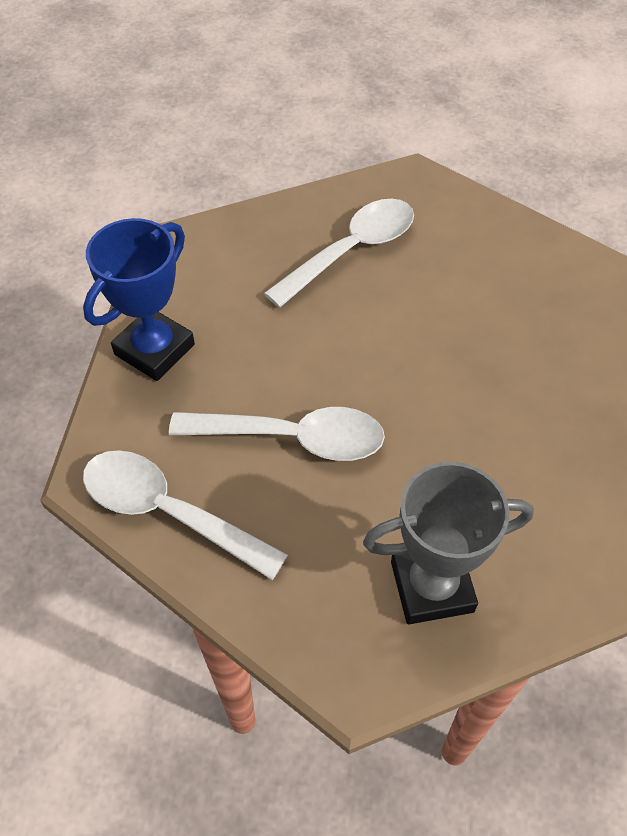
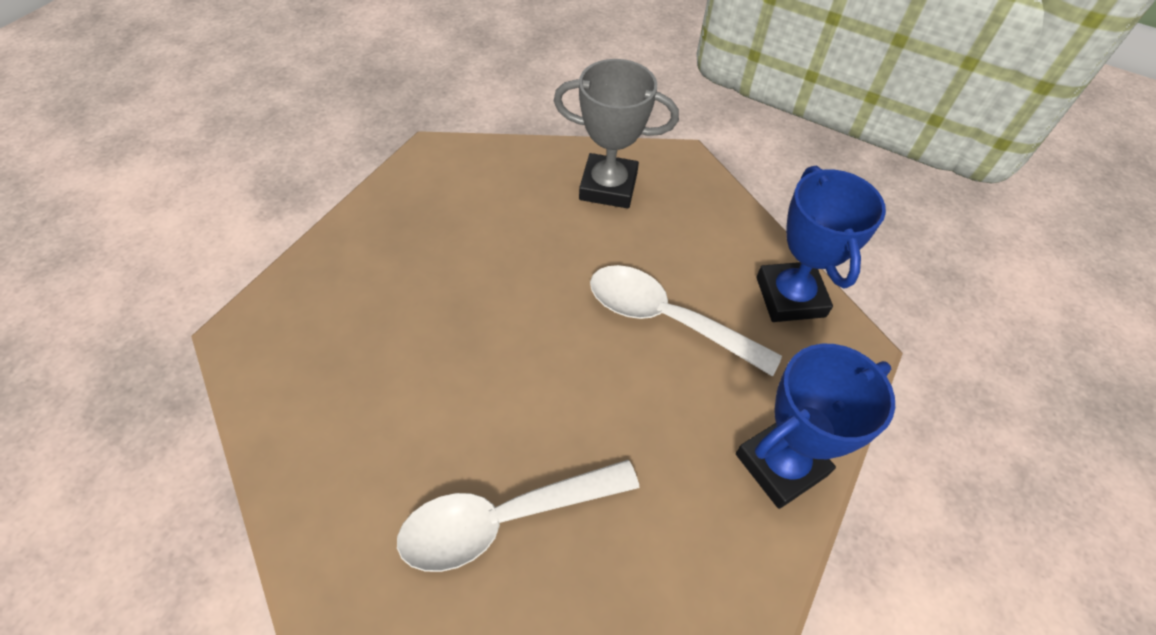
camera: 160 degrees left, 0 degrees up
white spoon [83,450,288,580] -> blue trophy [757,166,886,322]

